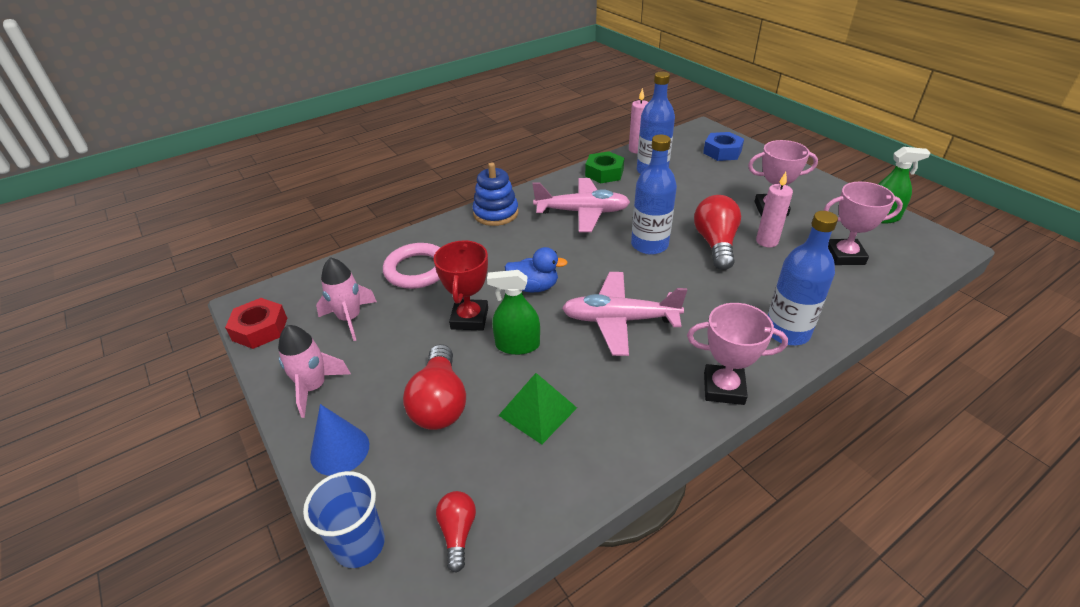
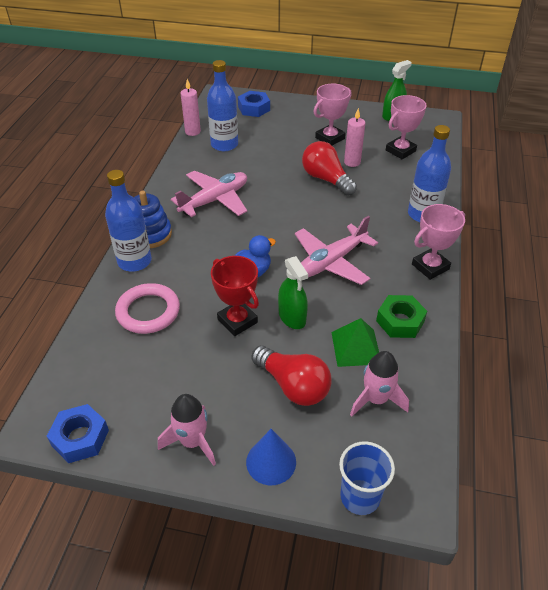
camera: 45 degrees left, 5 degrees up
red nut [225,298,287,349] -> blue nut [47,404,109,463]
pink rocket [316,257,377,341] -> pink rocket moved to [350,351,409,416]
red light bulb [436,491,476,573] -> none
green spray bottle [487,270,540,355] -> green spray bottle turned 75 degrees counterclockwise [278,256,308,329]
green nut [585,151,624,183] -> green nut moved to [376,295,427,338]
blue bottle [631,135,677,255] -> blue bottle moved to [105,170,152,272]

